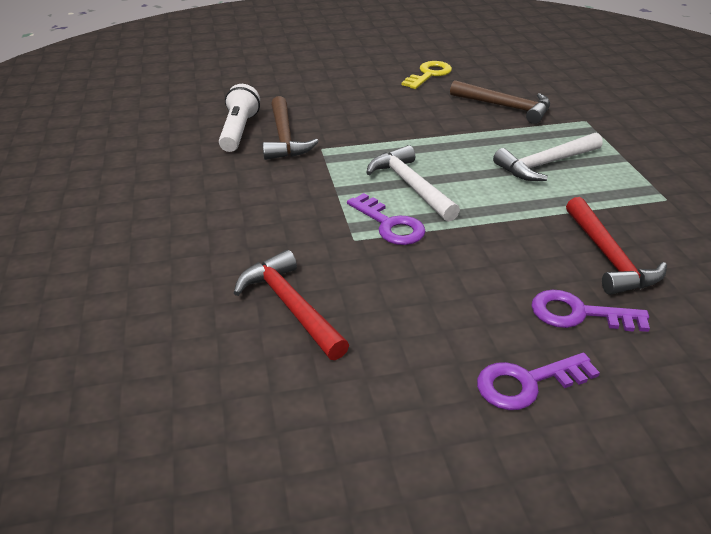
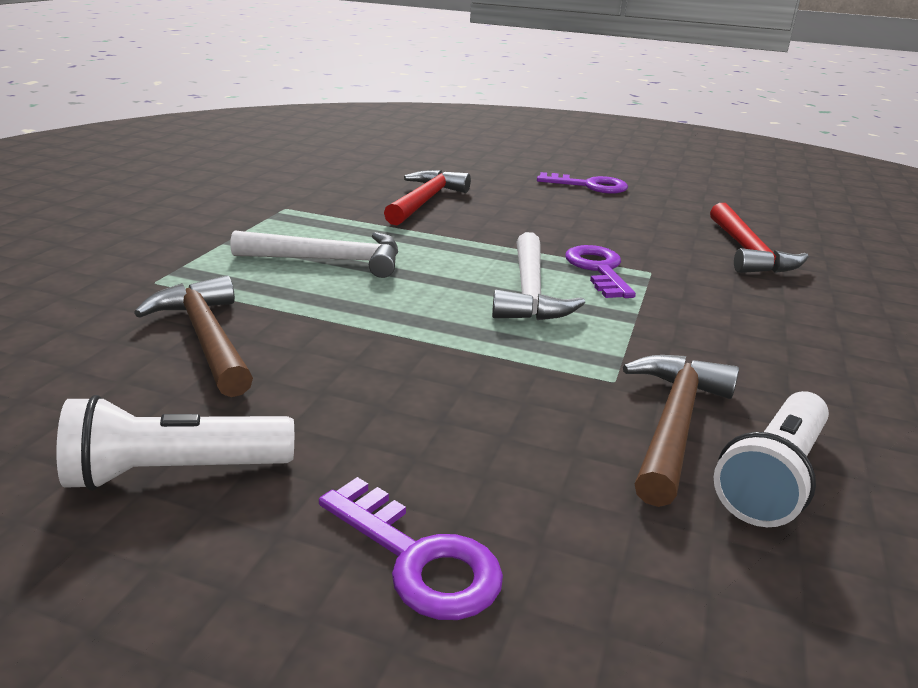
camera: 150 degrees left, 10 degrees down
yellow key [402,61,452,89] -> white flashlight [56,395,294,491]
purple key [531,290,650,332] -> purple key moved to [319,477,503,620]

